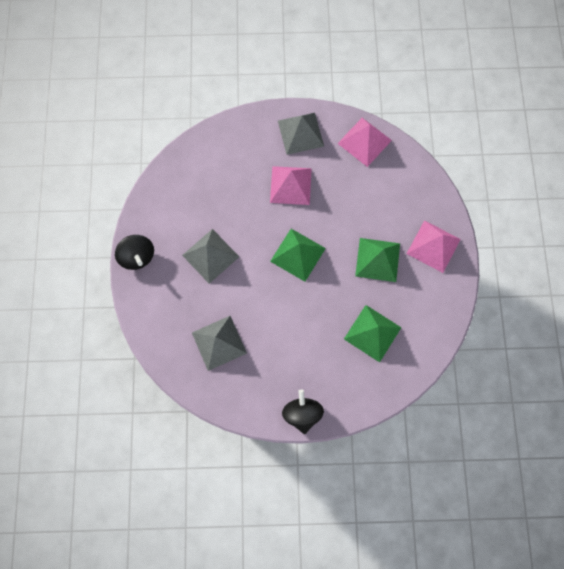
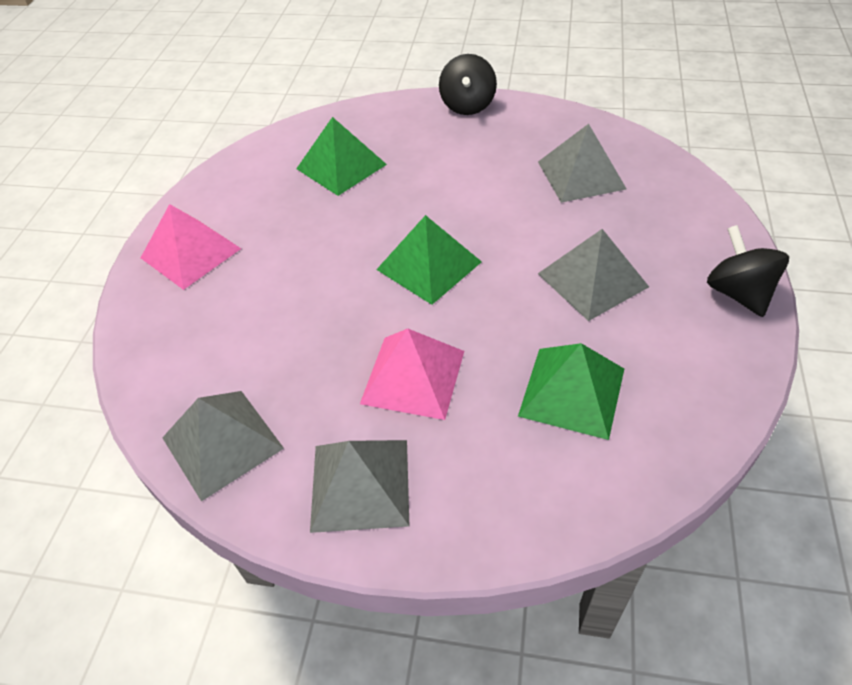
camera: 165 degrees left, 25 degrees down
pink pyramid [337,118,392,167] -> grey pyramid [162,391,284,502]
green pyramid [355,238,400,282] -> green pyramid moved to [518,343,624,440]

